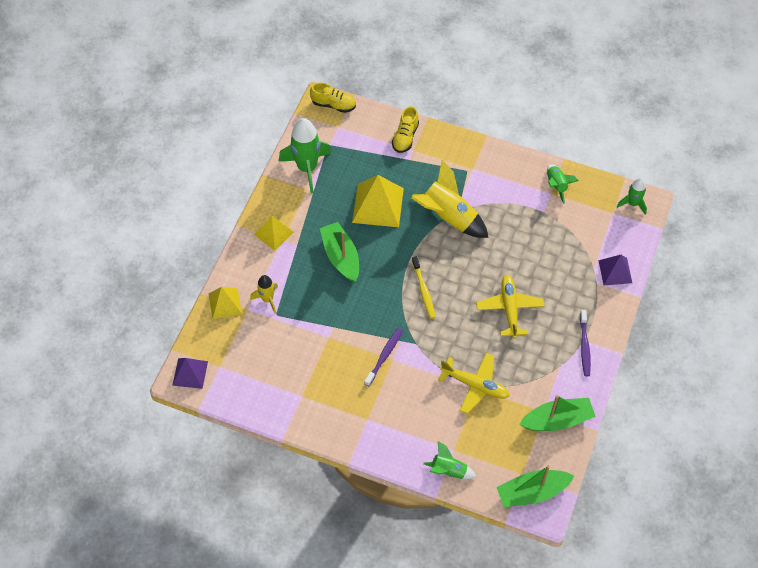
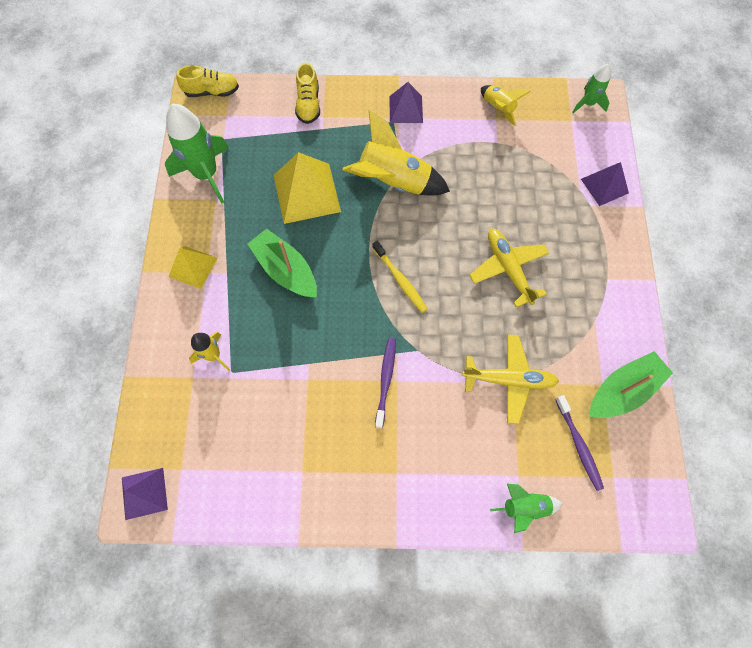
camera: 20 degrees left, 10 degrees up
yellow pyramid [209,287,242,319] -> none
green boat [497,465,574,507] -> none
green rocket [547,164,579,204] -> yellow rocket [481,85,530,127]
purple toothbrush [580,310,591,376] -> purple toothbrush moved to [555,395,604,491]
none -> purple pyramid [389,82,423,123]

